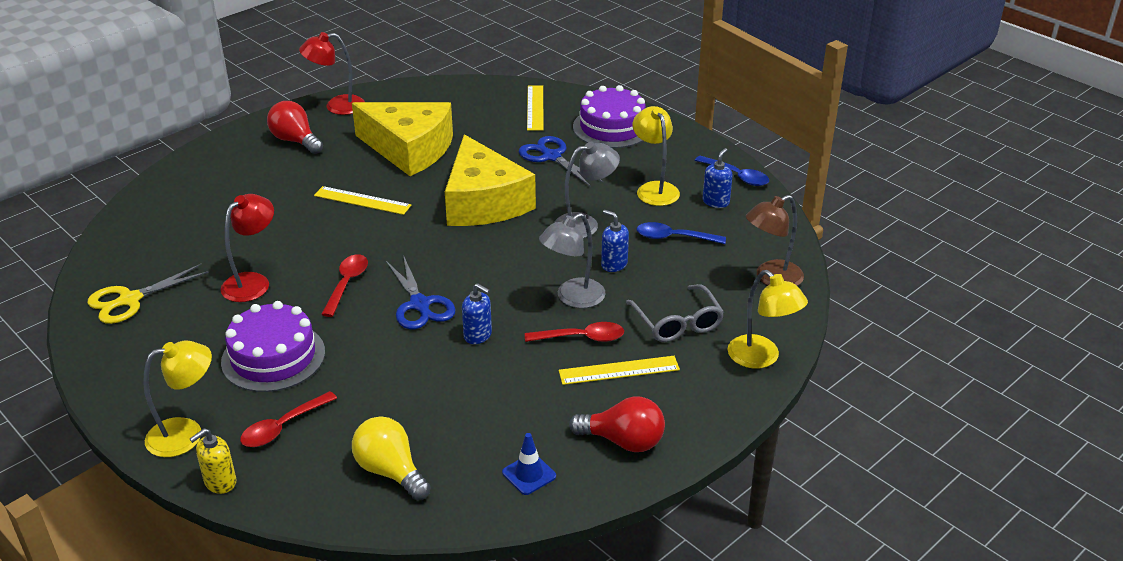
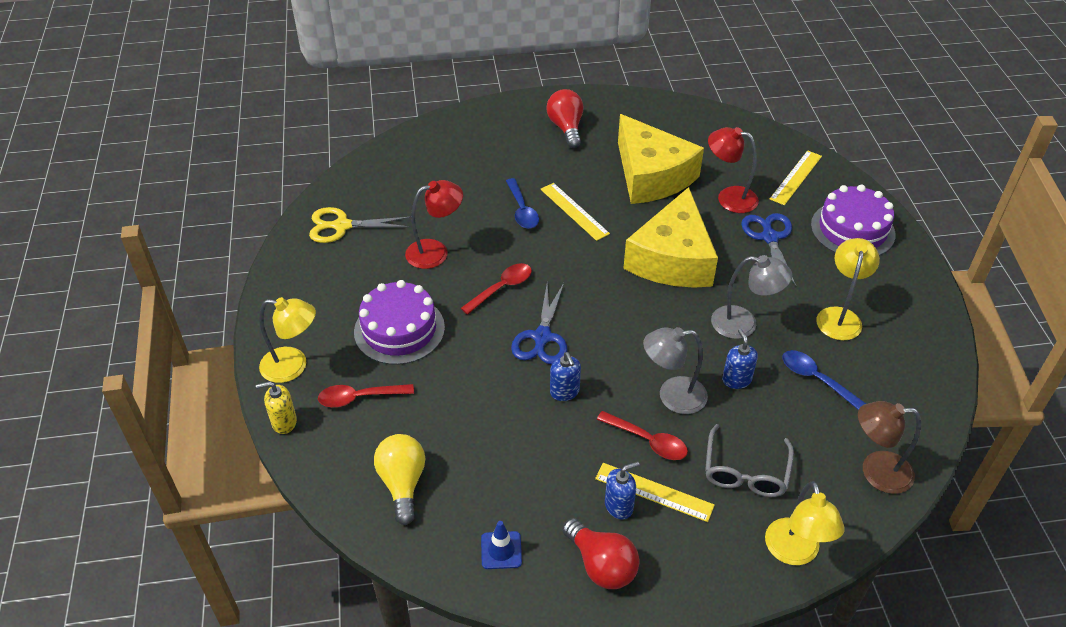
camera: 35 degrees right, 10 degrees up
red lamp [299,32,365,115] -> red lamp moved to [708,127,759,213]
blue spoon [695,156,769,186] -> blue spoon moved to [506,178,539,229]
blue soap dispenser [703,148,733,208] -> blue soap dispenser moved to [605,461,640,520]

